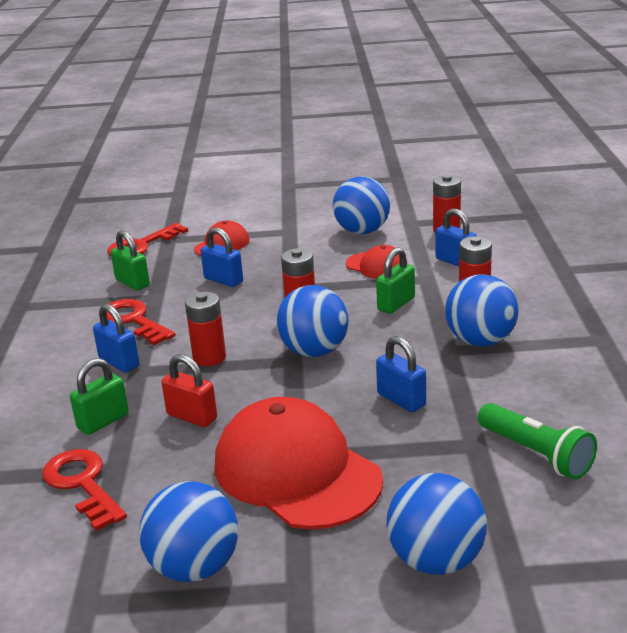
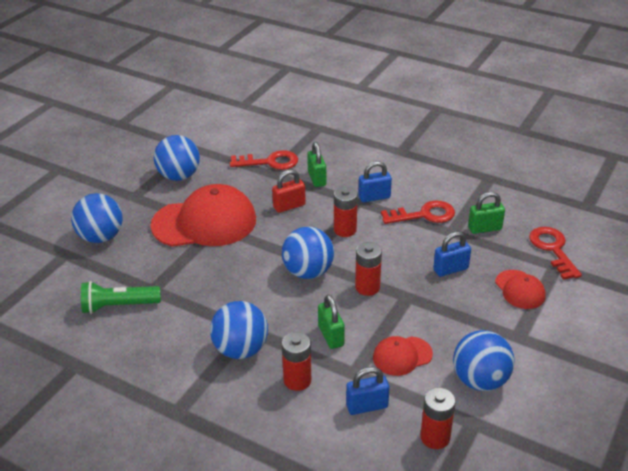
camera: 120 degrees right, 10 degrees up
blue padlock [376,336,426,412] -> none

